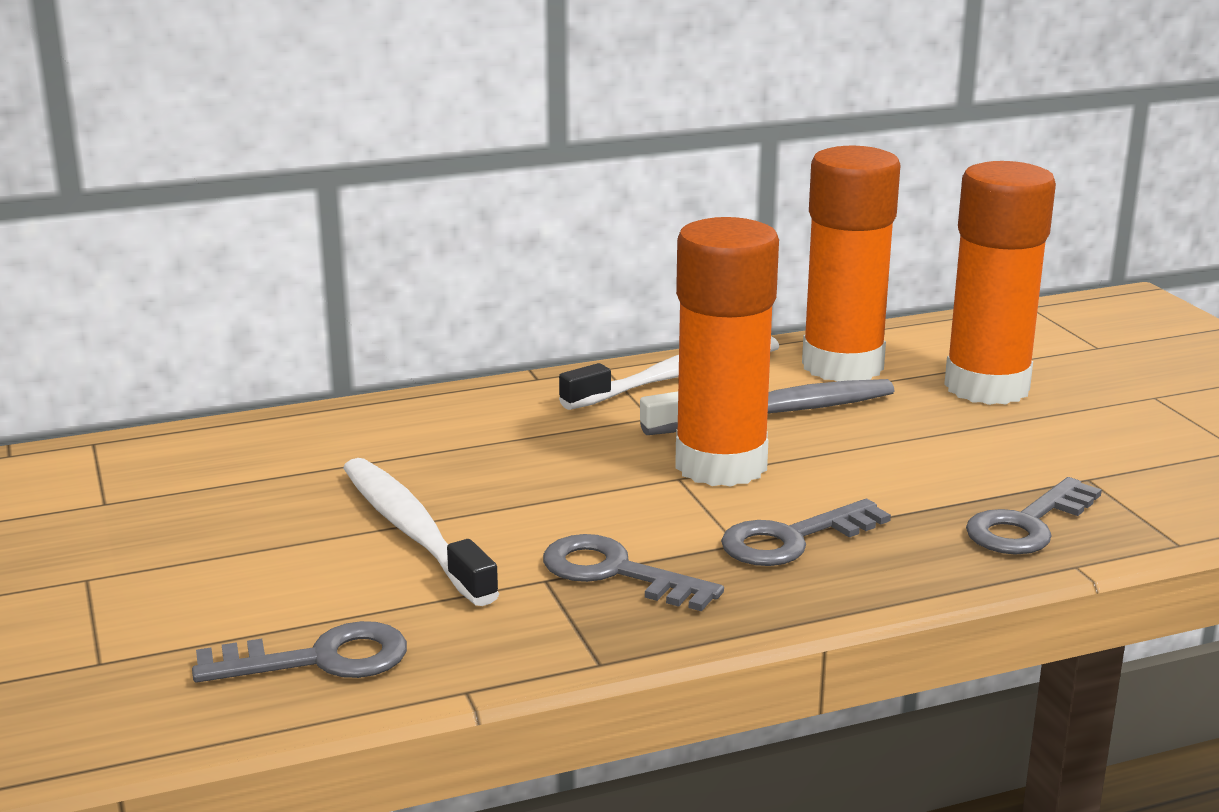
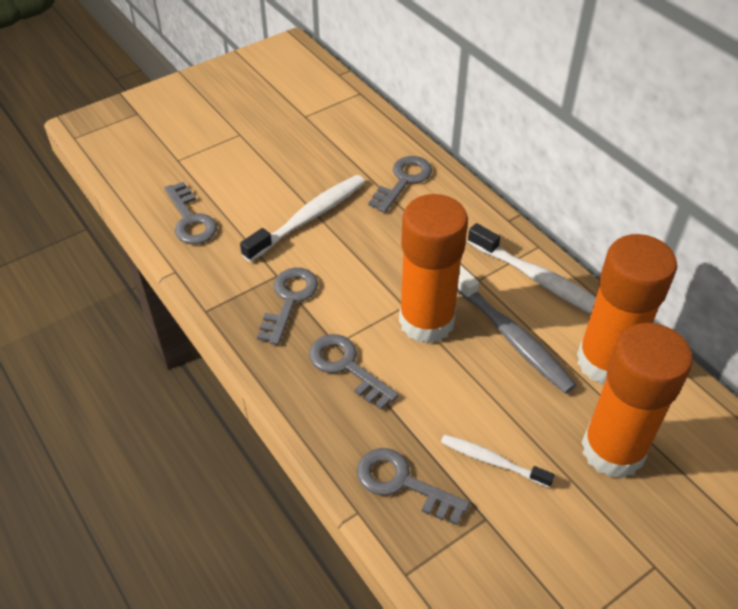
camera: 75 degrees right, 25 degrees up
none -> grey key [368,156,432,213]
none -> white toothbrush [441,435,555,488]

